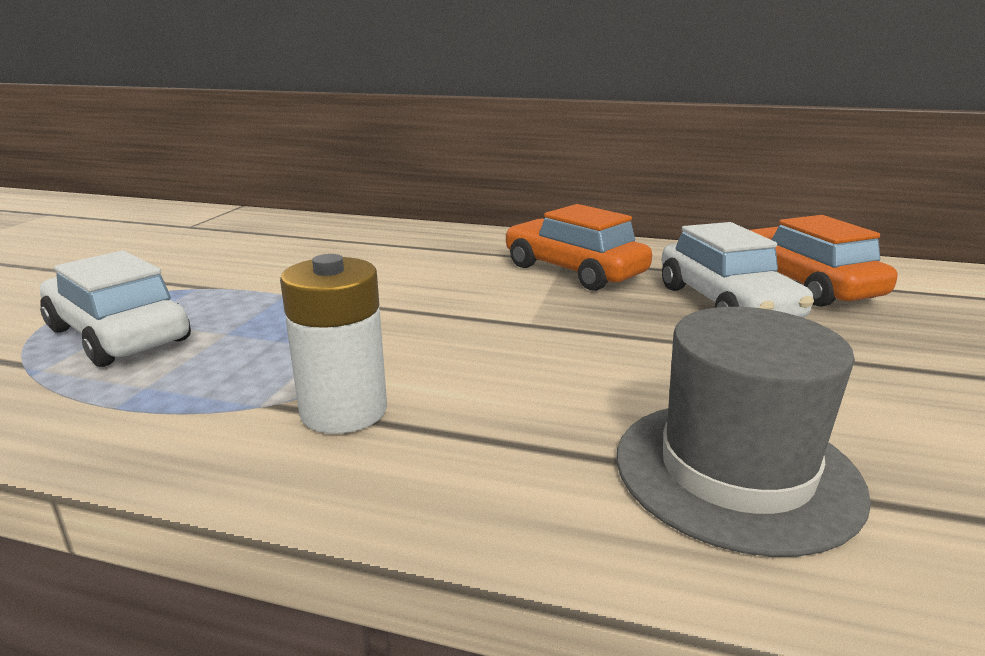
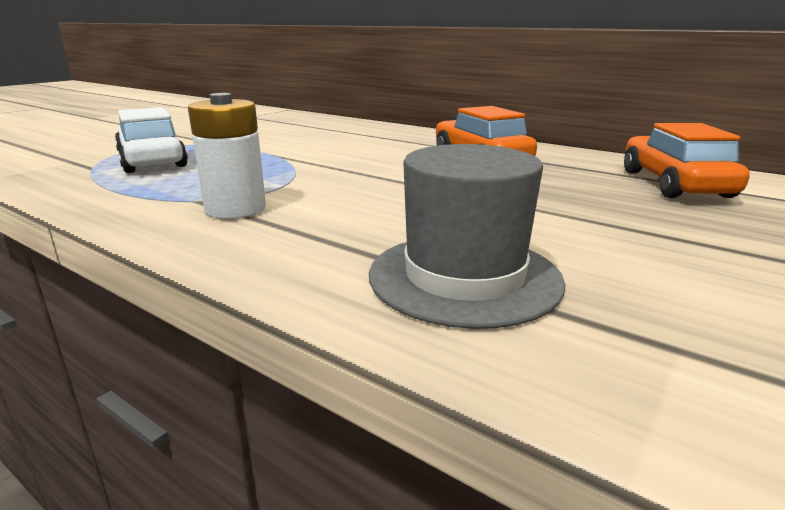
camera: 20 degrees right, 0 degrees up
white car [661,222,814,318] -> none

